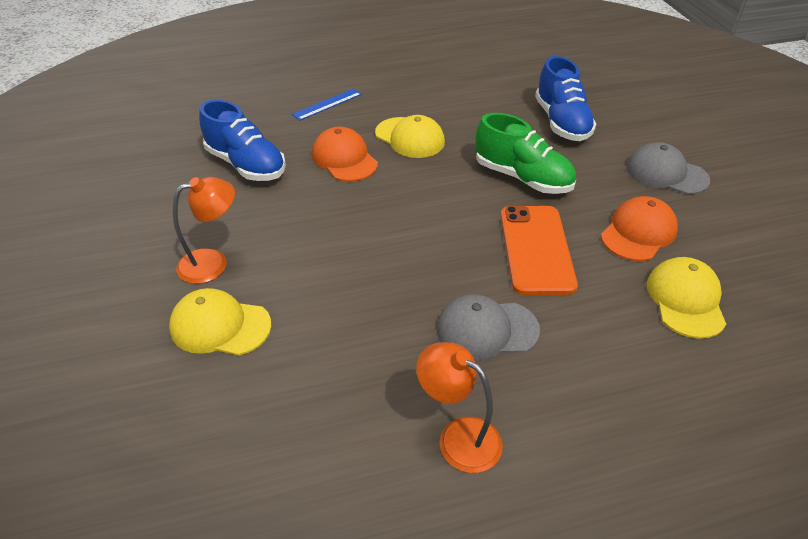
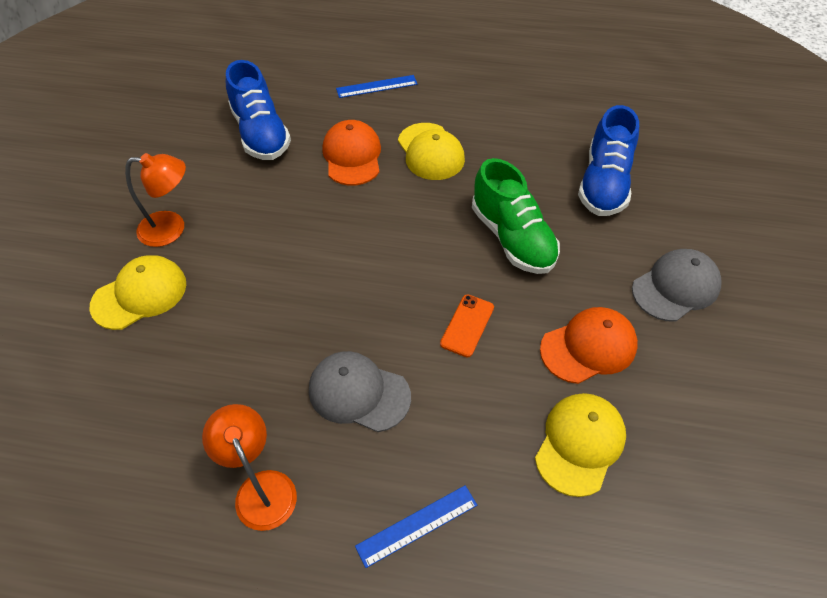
camera: 25 degrees right, 10 degrees up
yellow cap [169,288,271,356] -> yellow cap turned 105 degrees clockwise [90,255,186,330]
orange phone [501,206,578,295] -> orange phone [440,294,494,357], size x0.51
grey cap [627,142,710,195] -> grey cap turned 90 degrees clockwise [632,249,722,322]
none -> blue ruler [355,485,477,568]

